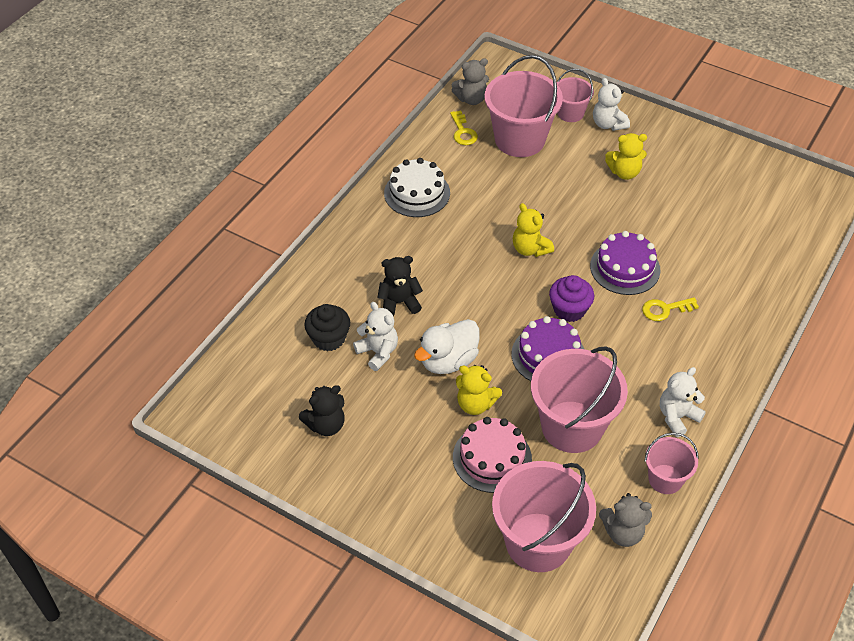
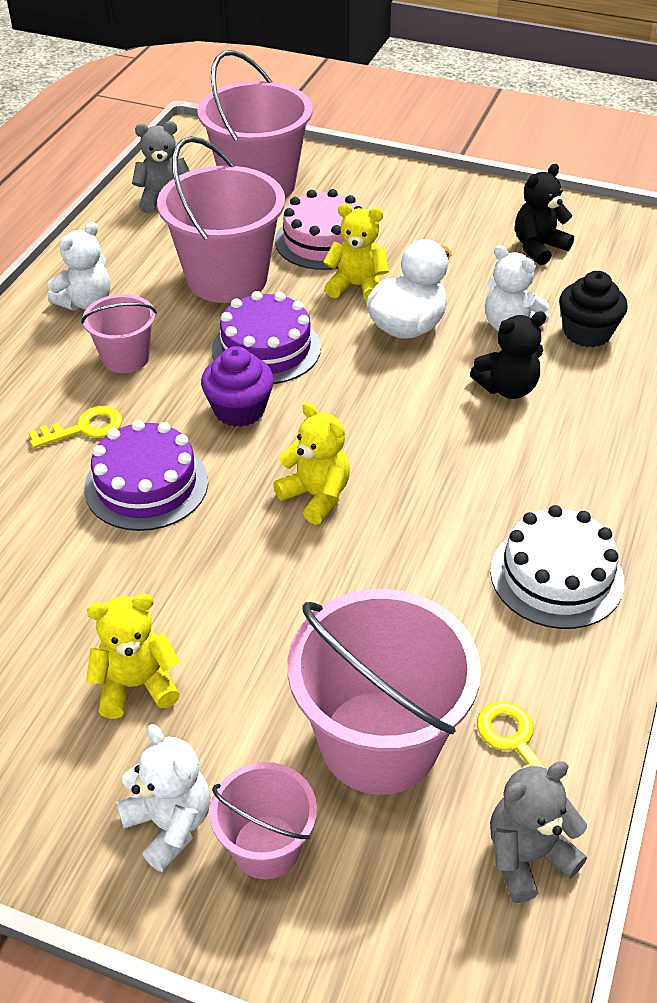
camera: 170 degrees right, 5 degrees down
pink bucket [645,433,699,494] -> pink bucket moved to [81,294,157,373]

